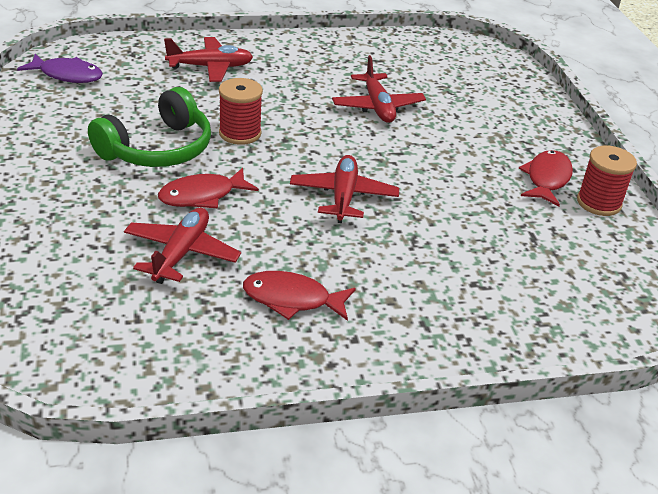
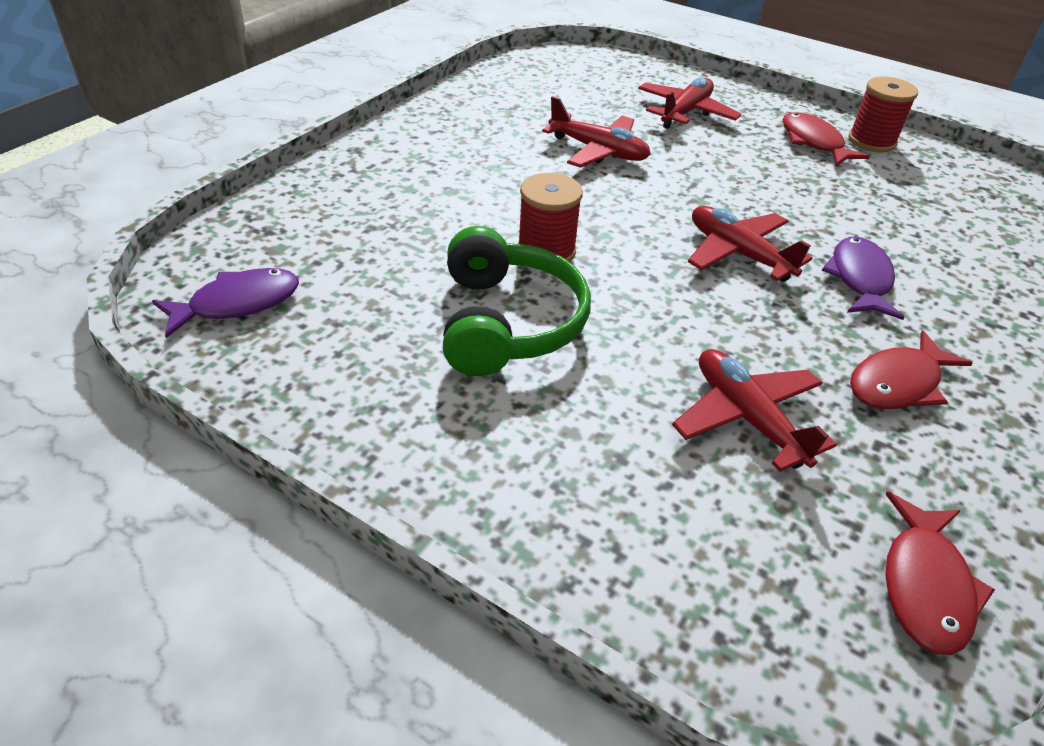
camera: 45 degrees left, 5 degrees up
red fish [158,168,259,208] -> red fish moved to [885,492,995,655]
red plane [164,37,253,82] -> red plane moved to [638,77,741,129]
none -> purple fish [821,237,905,320]

